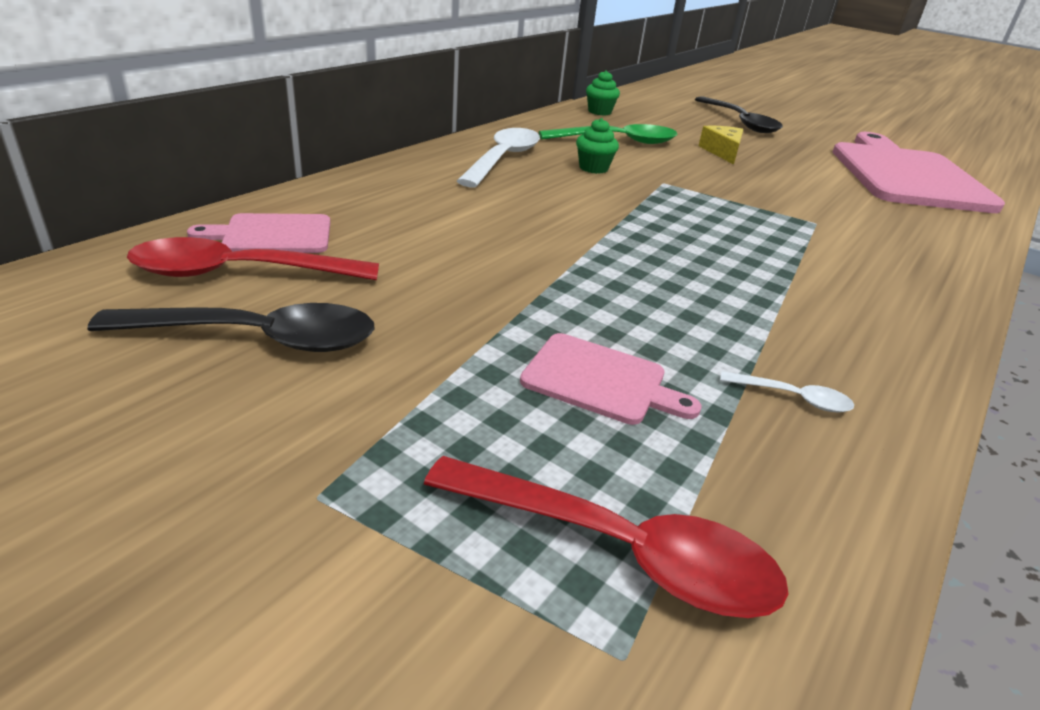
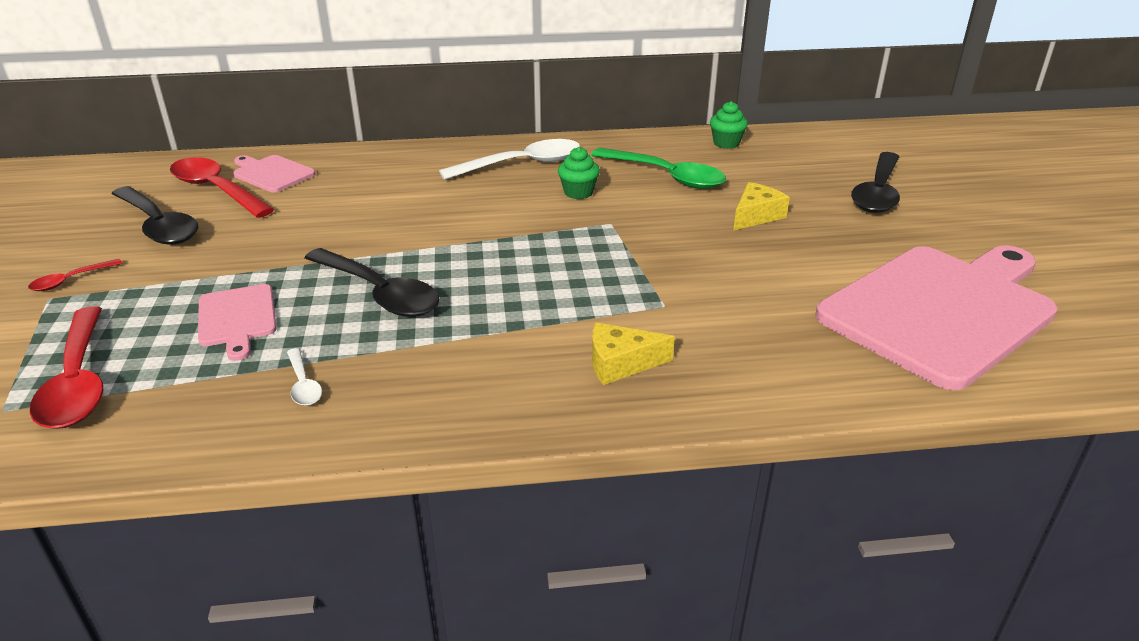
camera: 50 degrees right, 0 degrees up
none -> red spoon [28,259,123,291]
none -> black spoon [305,248,440,317]
none -> yellow cheese [592,323,675,385]

